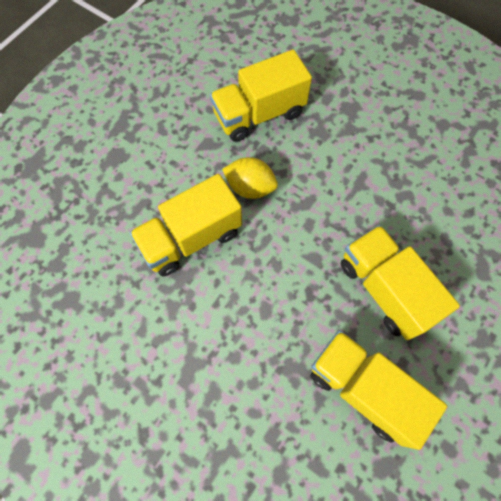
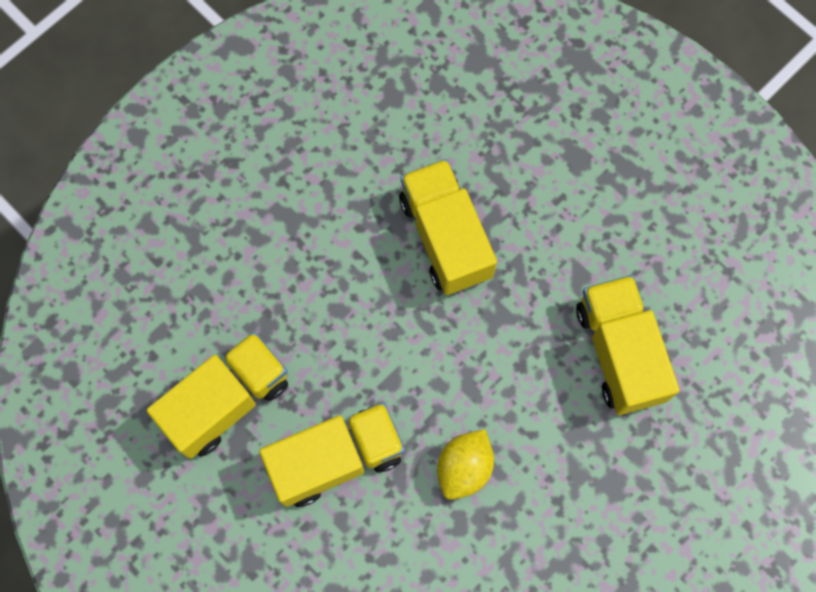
camera: 100 degrees right, 5 degrees up
yellow lemon [222,157,278,199] -> yellow lemon moved to [437,429,494,500]

